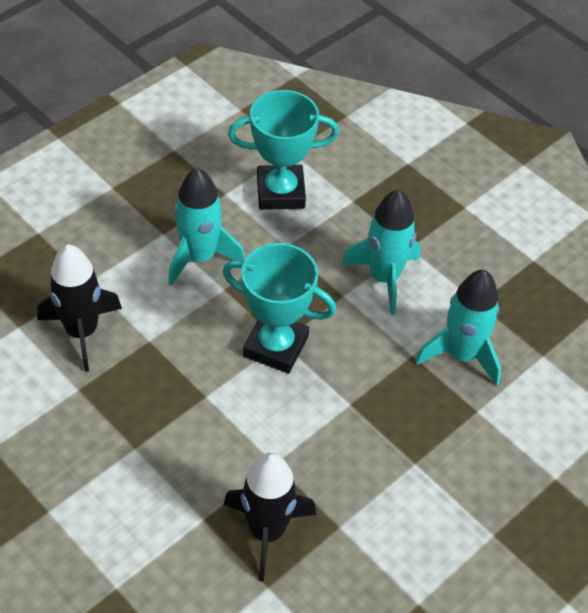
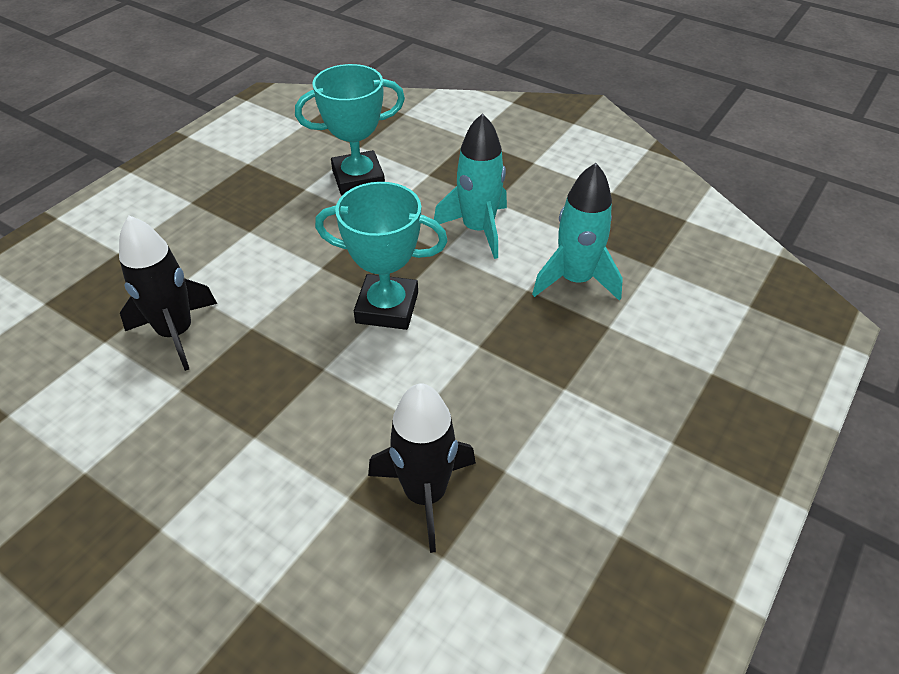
camera: 10 degrees left, 5 degrees down
turquoise rocket [168,168,245,286] -> none

